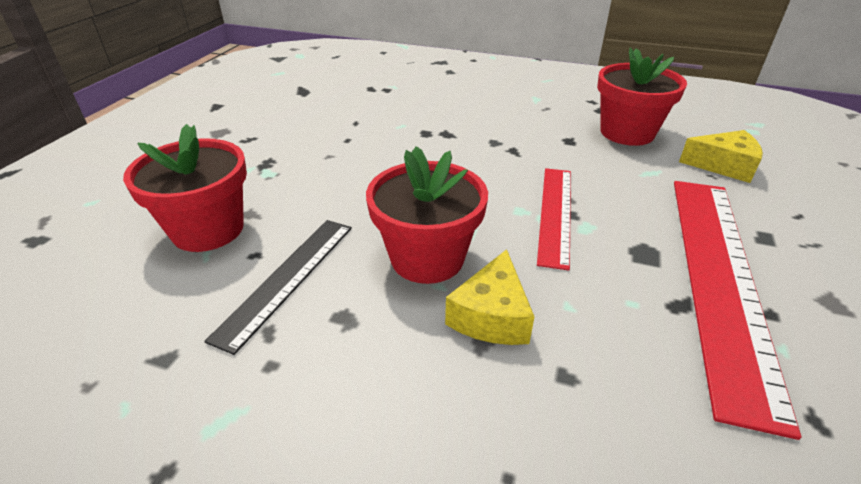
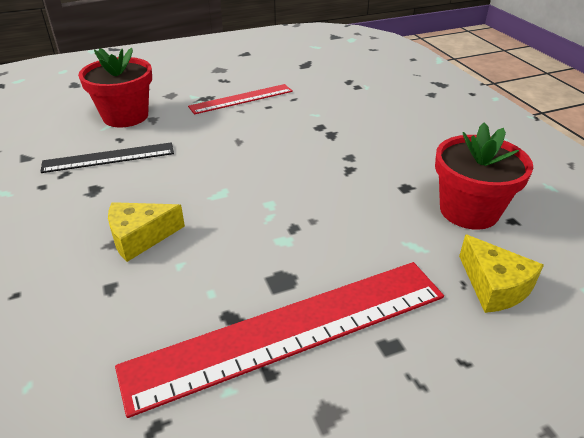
camera: 50 degrees right, 0 degrees up
red flower pot [366,146,488,284] -> none
red ruler [537,168,571,270] -> red ruler moved to [188,84,293,114]

